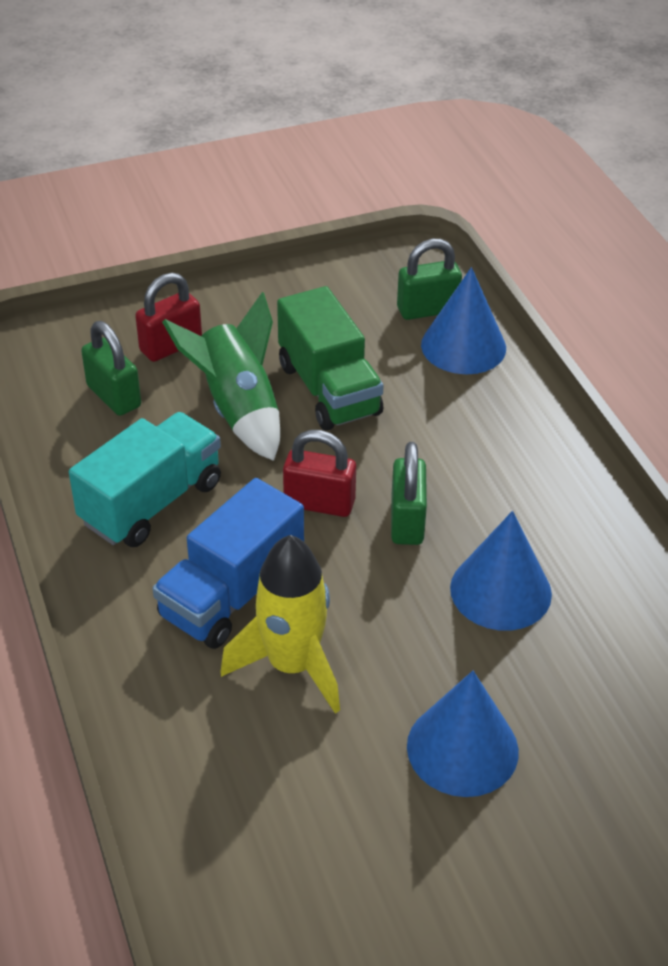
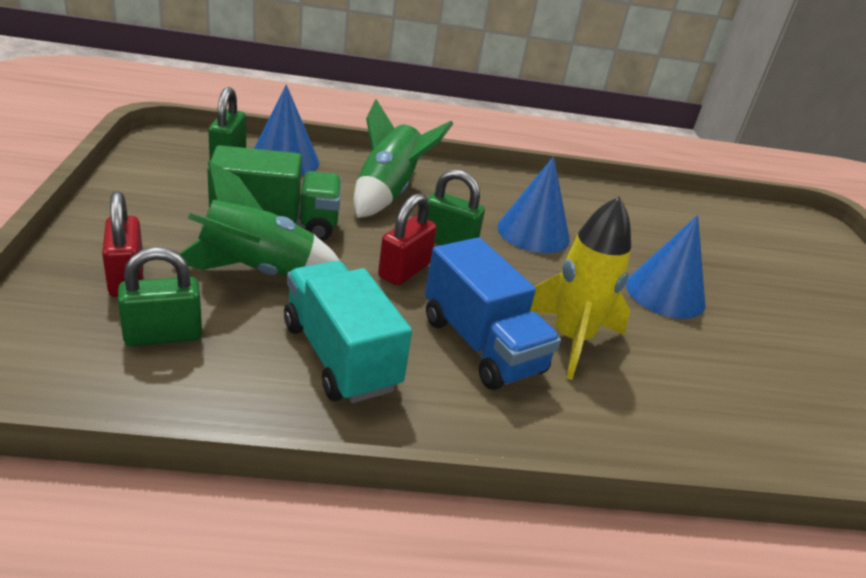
camera: 75 degrees left, 10 degrees down
none -> green rocket [353,99,453,218]

